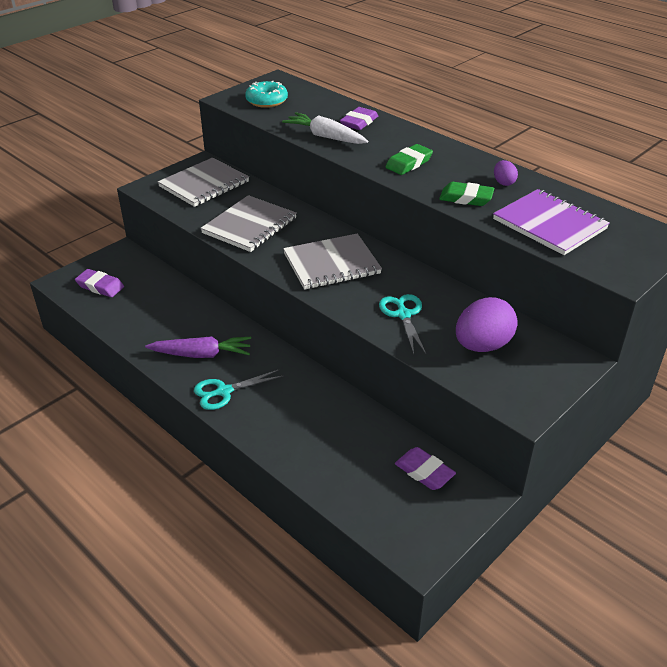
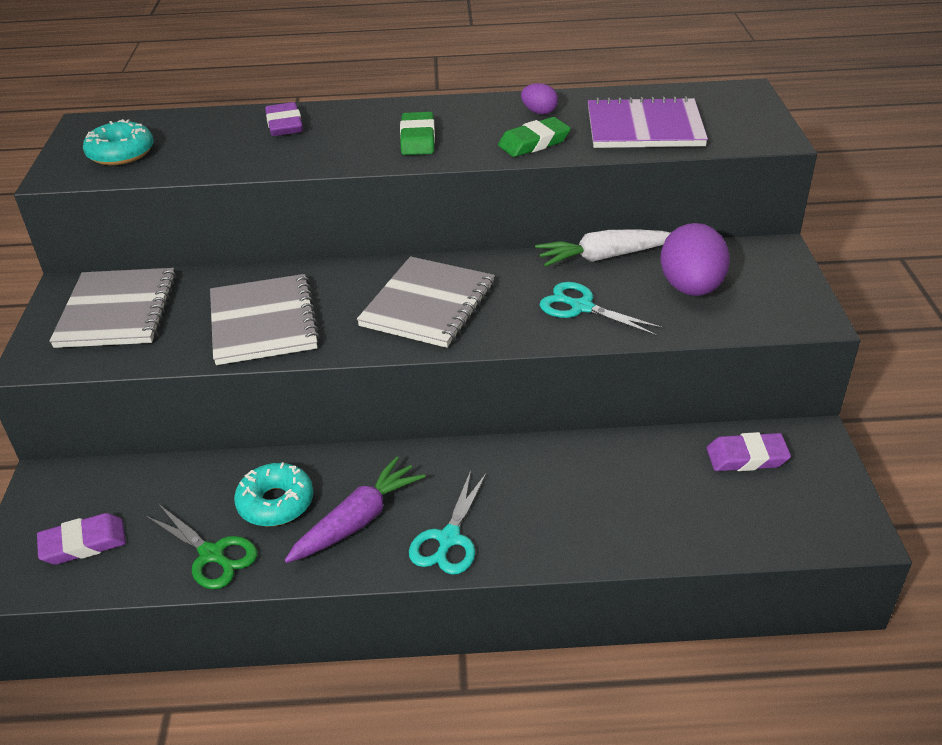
camera: 45 degrees left, 0 degrees up
white carrot [282,112,368,144] -> white carrot moved to [535,229,670,267]
none -> green scissors [145,504,257,589]
none -> turquoise donut [234,463,314,527]

